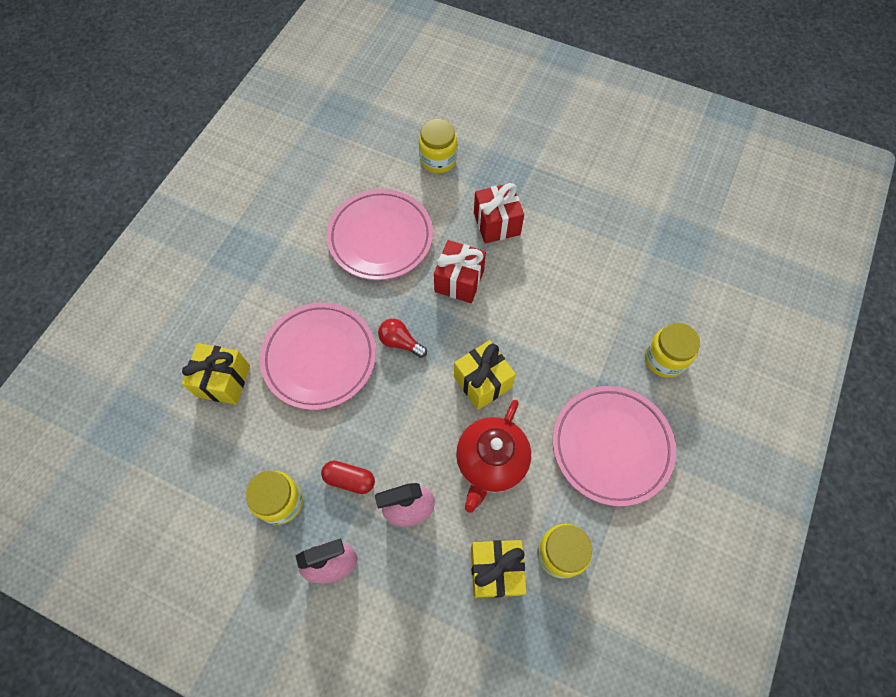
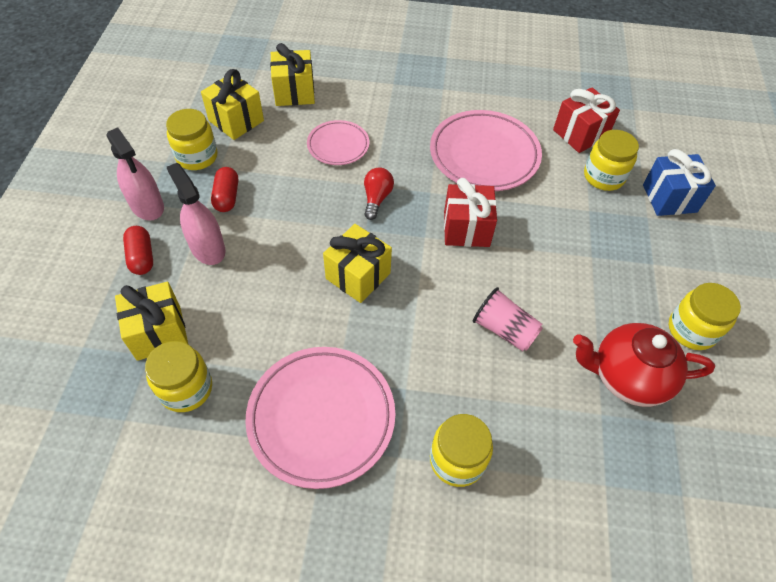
camera: 70 degrees right, 10 degrees down
pink plate [260,303,376,410] -> pink plate [307,120,369,165], size x0.56
red teapot [456,400,531,513] -> red teapot moved to [573,323,715,407]
red gift [474,183,524,243] -> red gift moved to [553,87,620,153]
none -> red capsule [123,226,153,275]
none -> yellow gift [201,69,264,140]
none -> pink cup [473,287,543,351]
none -> blue gift [643,149,716,216]
none -> yellow jar [669,283,741,350]

